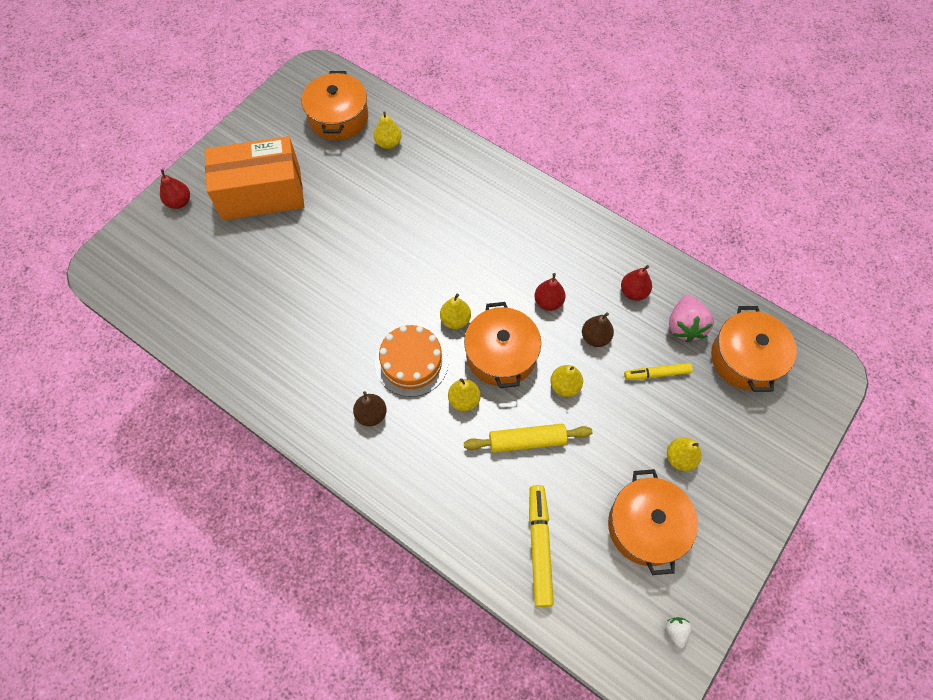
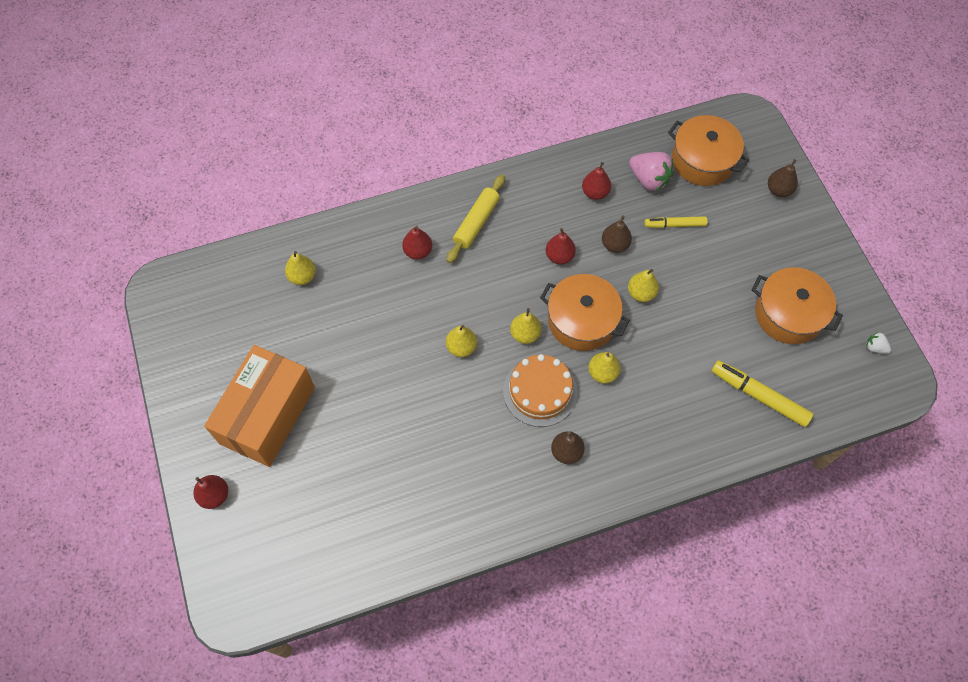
camera: 55 degrees left, 0 degrees up
orange pot [302,71,368,141] -> none
yellow rolling pin [464,424,592,453] -> yellow rolling pin moved to [447,175,505,263]
yellow marker [624,363,693,380] -> yellow marker turned 60 degrees clockwise [644,216,708,228]
yellow pear [667,437,702,471] -> yellow pear moved to [446,325,477,357]
none -> red pear [402,226,432,260]
none -> brown pear [768,159,798,197]

